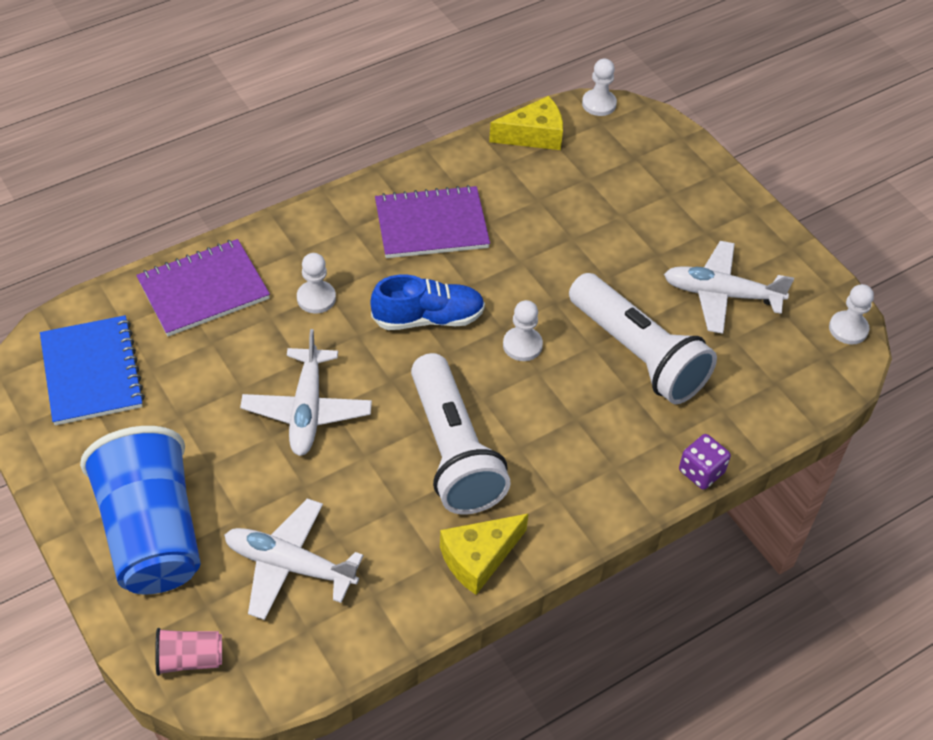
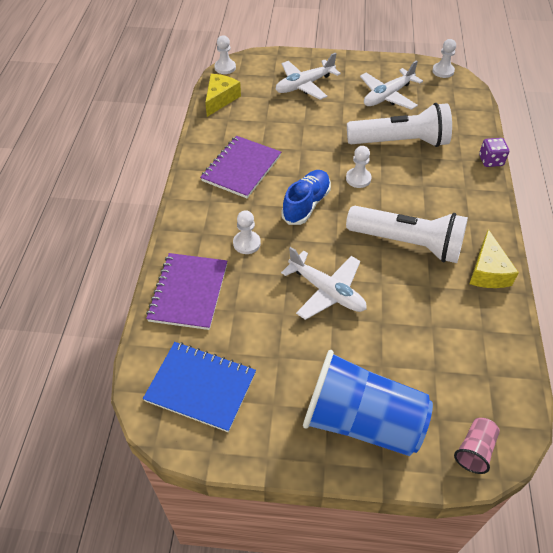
camera: 50 degrees left, 0 degrees up
white plane [224,498,363,620] -> white plane moved to [276,52,341,100]

